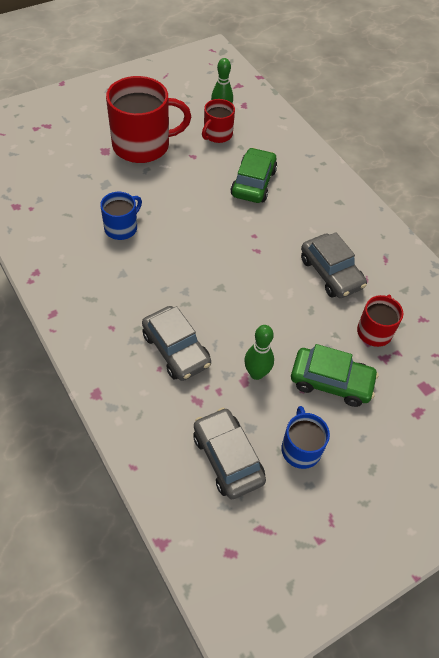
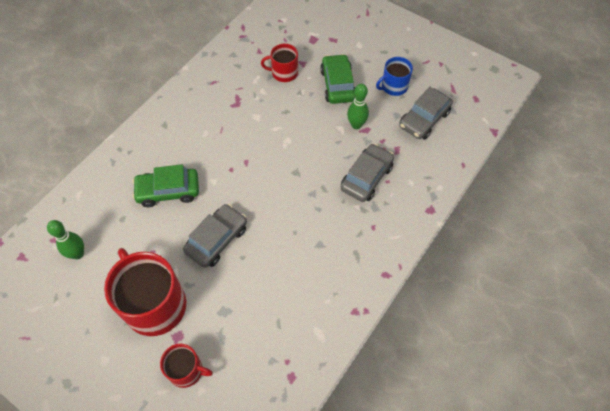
camera: 110 degrees left, 5 degrees up
blue mug [100,192,142,240] -> none
red mug [202,99,235,143] -> red mug moved to [160,344,213,388]
grey car [301,232,367,298] -> grey car moved to [183,204,247,268]

